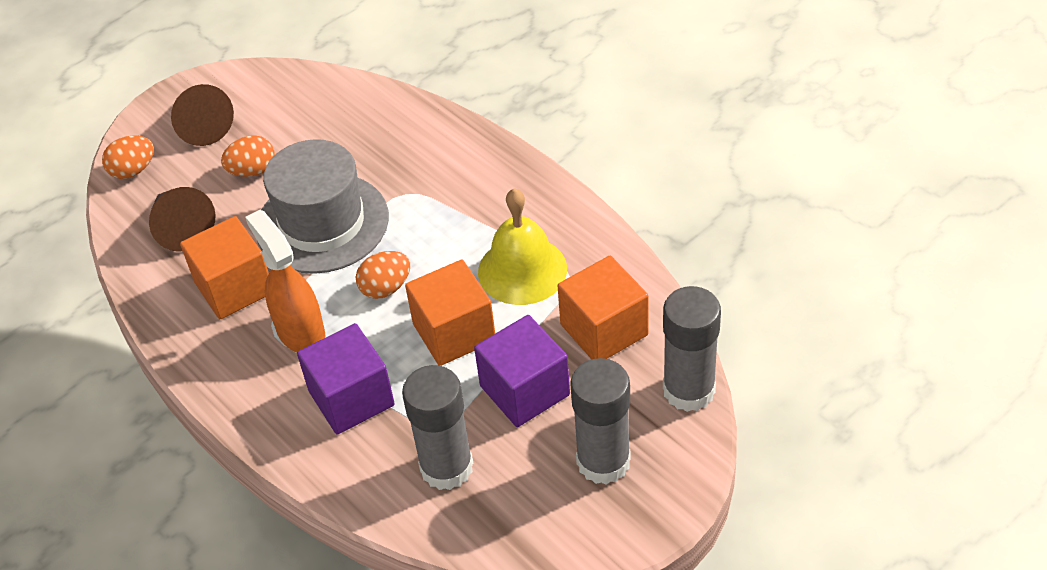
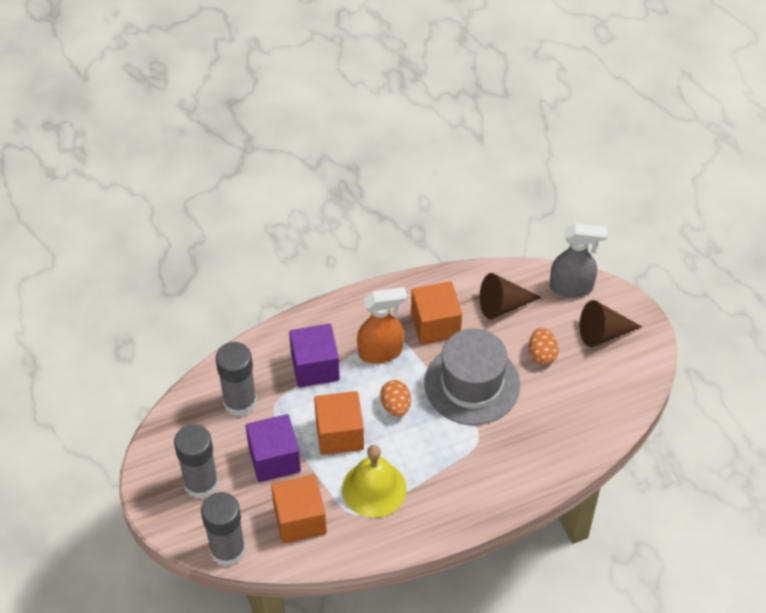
camera: 105 degrees right, 5 degrees up
orange egg [102,135,154,179] -> grey spray bottle [550,223,607,298]

